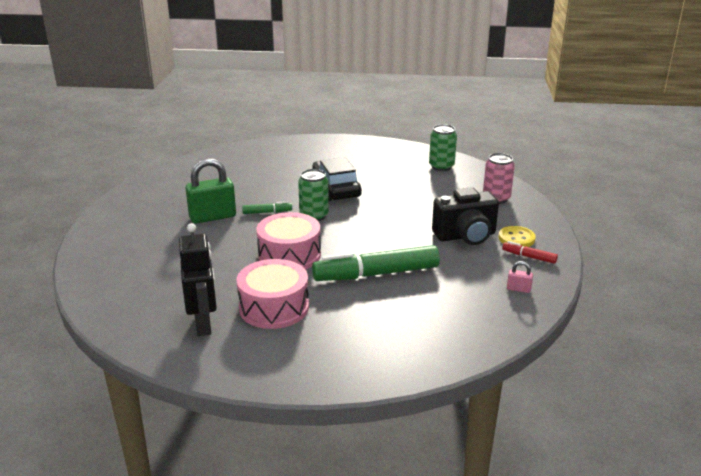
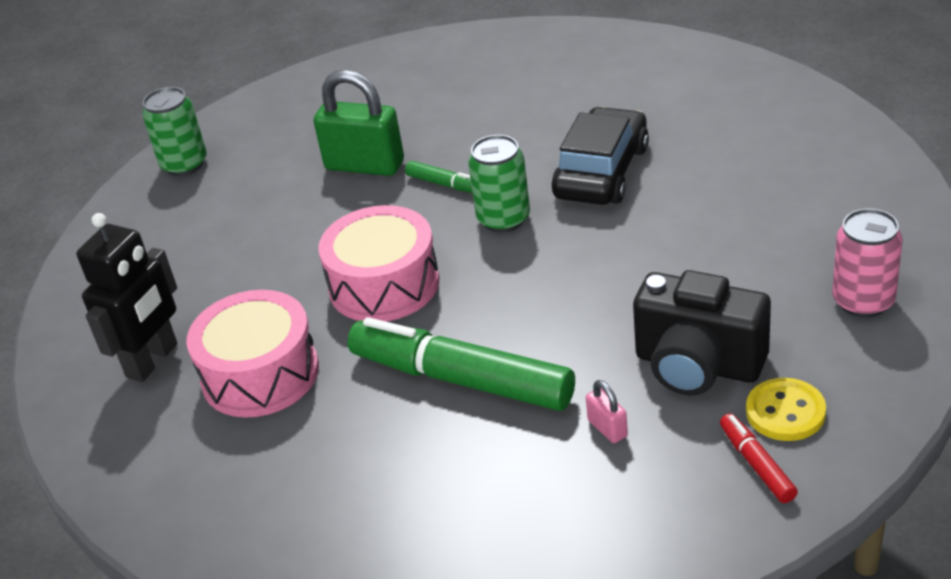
camera: 45 degrees right, 10 degrees up
green can [429,124,457,171] -> green can moved to [142,87,207,176]
pink padlock [507,261,533,293] -> pink padlock moved to [586,380,628,443]

